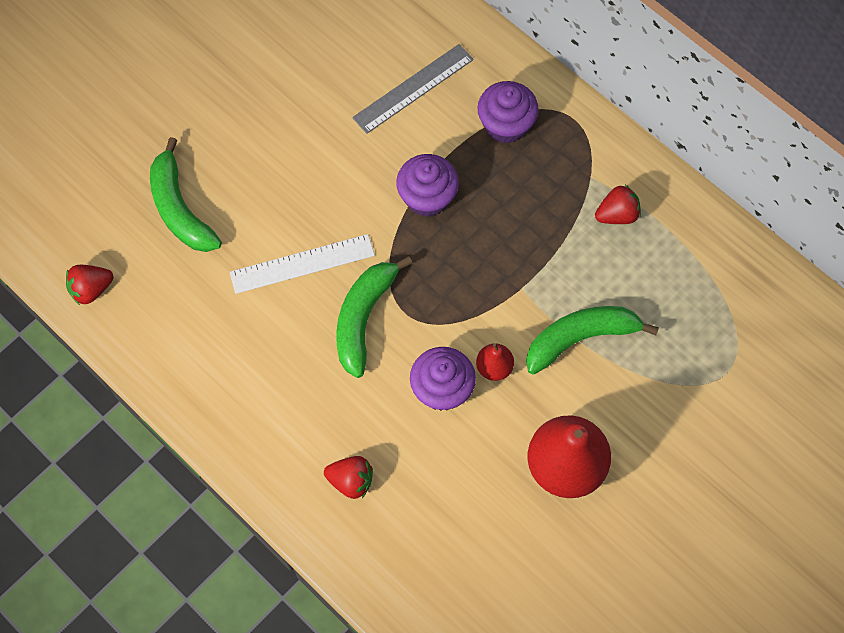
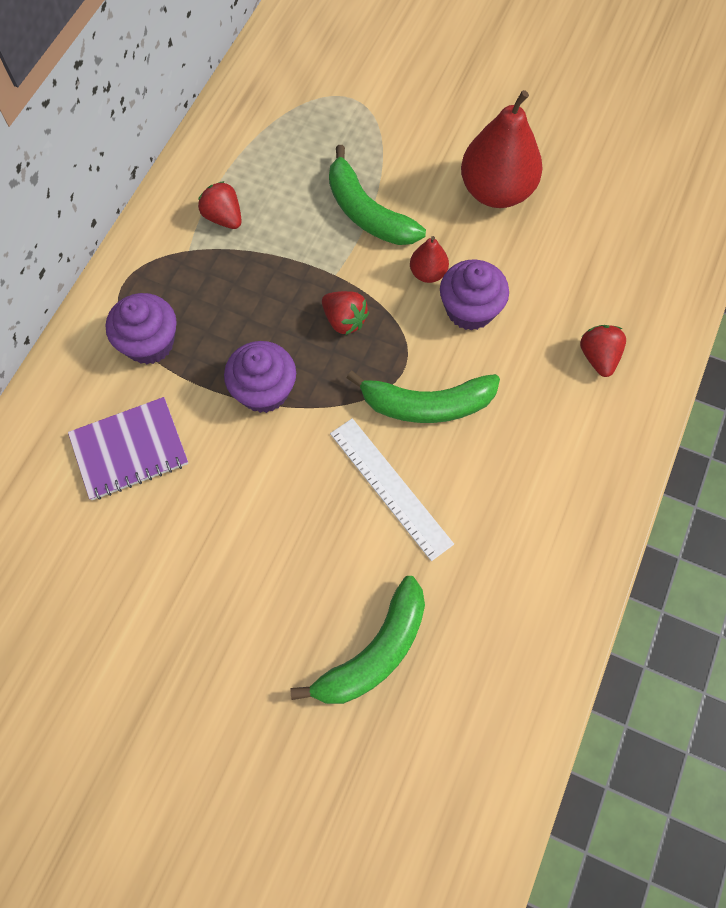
camera: 110 degrees left, 0 degrees up
red strawberry [66,265,114,305] -> red strawberry moved to [322,291,369,335]
grey ruler [352,44,474,134] -> purple notebook [68,397,188,500]

